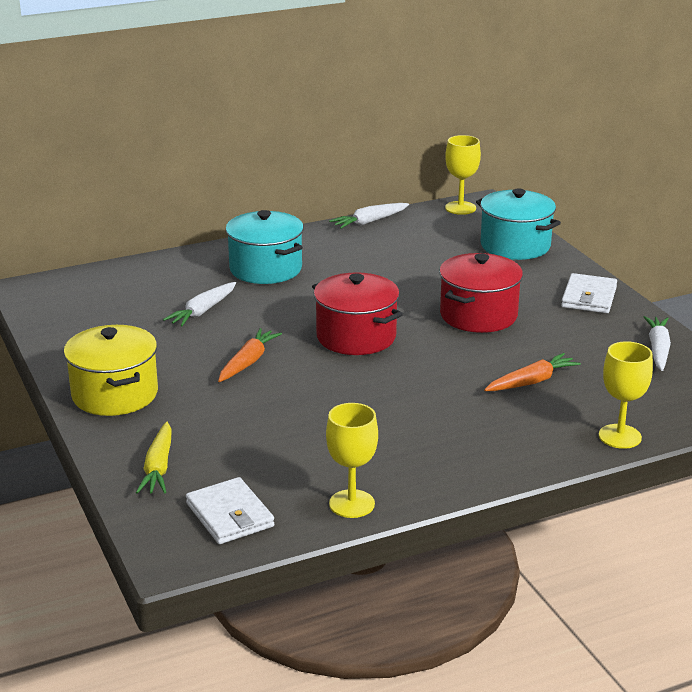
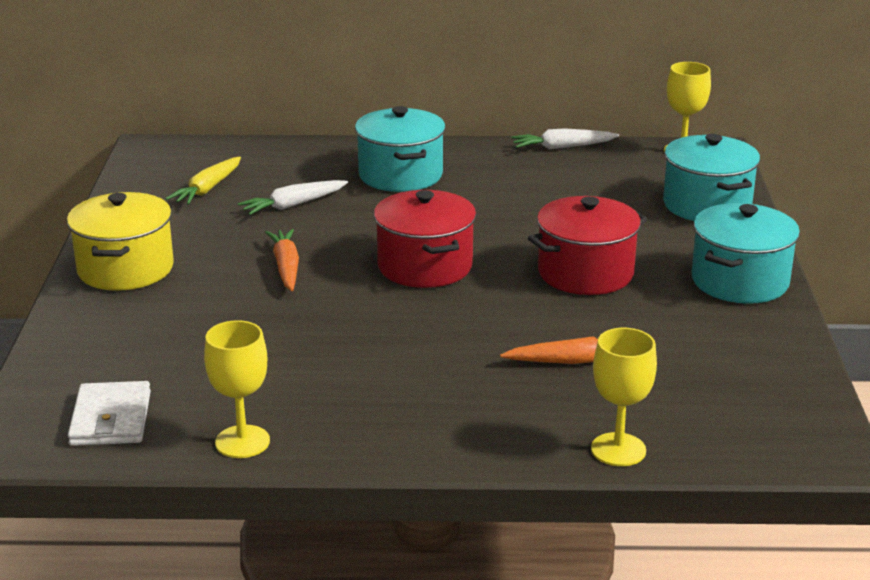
camera: 25 degrees right, 0 degrees up
yellow carrot [136,422,172,494] -> yellow carrot moved to [166,157,241,205]
orange carrot [218,328,282,382] -> orange carrot turned 60 degrees counterclockwise [265,229,299,291]
white wallet [561,273,617,313] -> turquoise pot [692,203,800,304]
white carrot [644,316,671,371] -> none

